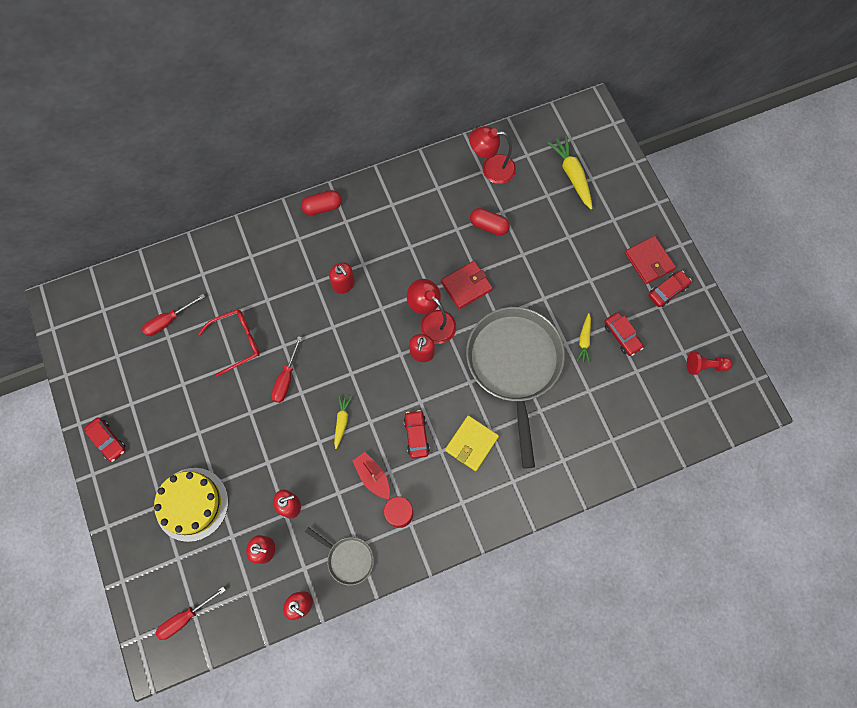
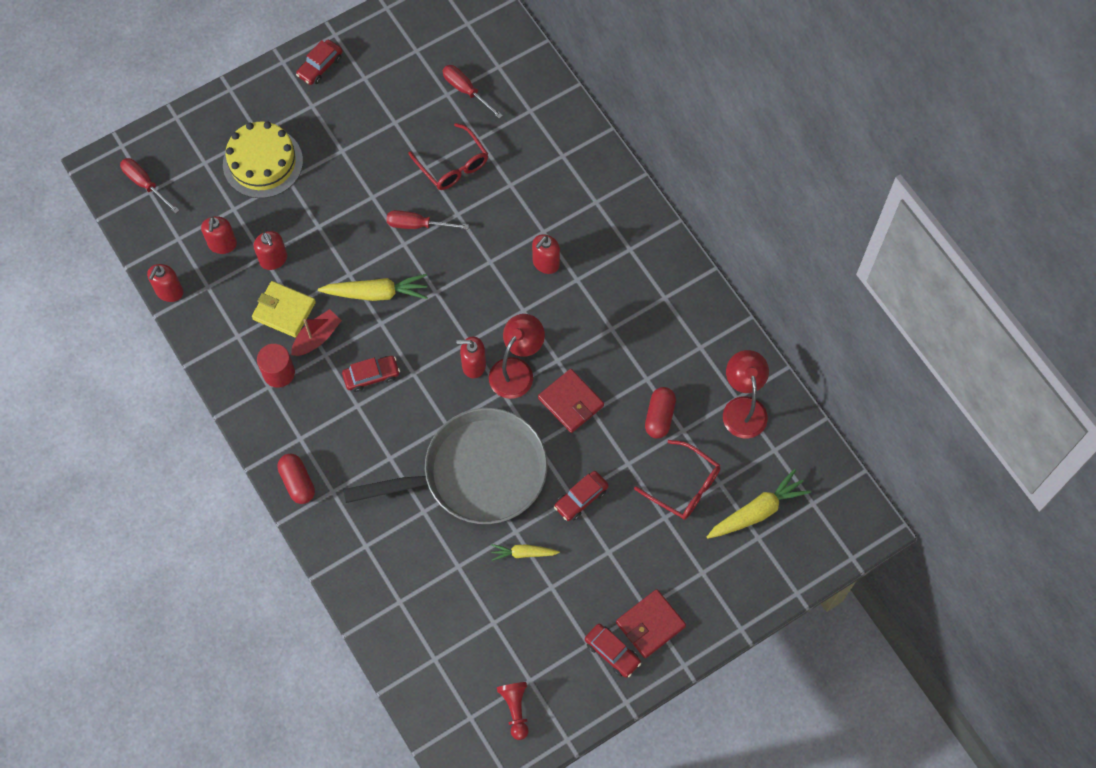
camera: 80 degrees right, 5 degrees down
red capsule [301,190,342,215] -> red capsule moved to [277,454,315,504]
grey pan [305,527,374,585] -> none
yellow carrot [334,395,352,449] -> yellow carrot [318,274,428,301], size x1.70
yellow wallet [445,415,499,471] -> yellow wallet moved to [252,281,316,338]
red car [604,312,643,356] -> red car moved to [554,471,609,521]
none -> red glasses [634,440,721,520]

